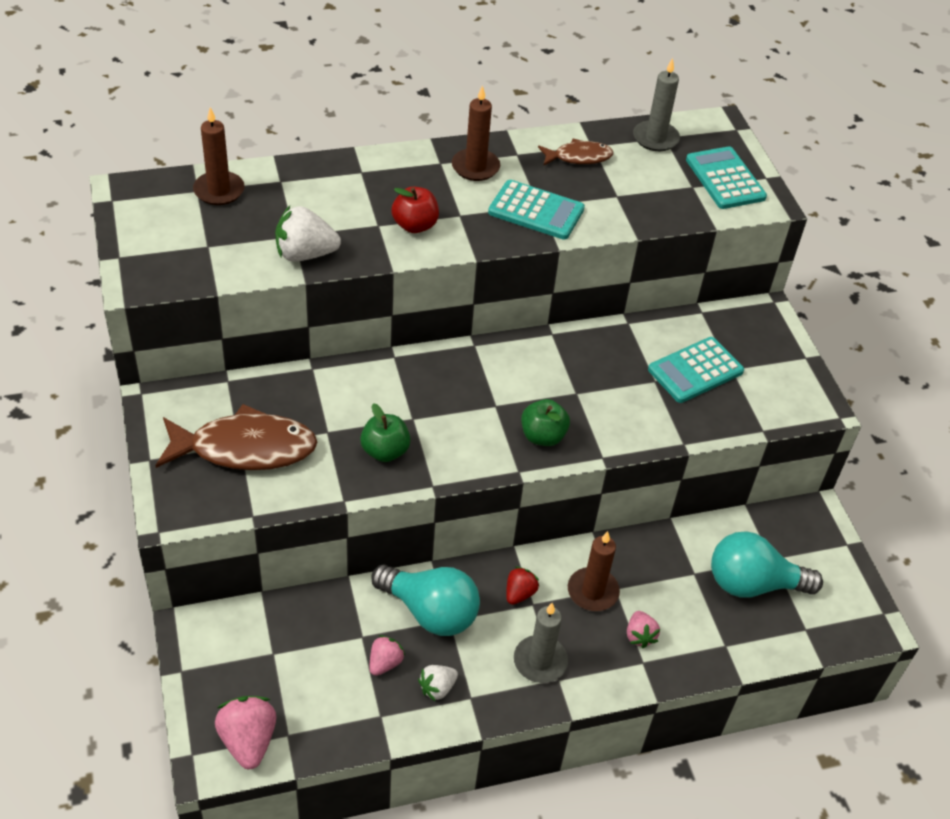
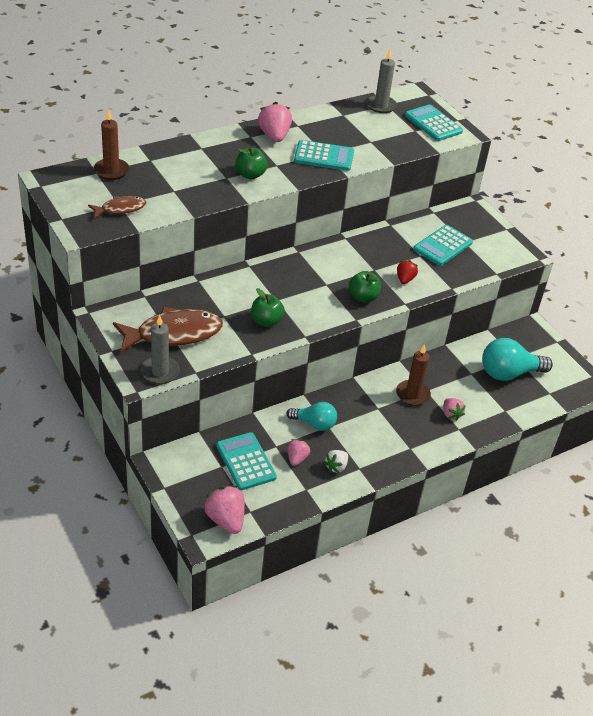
camera: 15 degrees left, 5 degrees down
white strawberry [275,206,341,262] -> none
turquoise light bulb [371,564,480,636] -> turquoise light bulb [287,402,337,431], size x0.64
red apple [391,187,439,233] -> green apple [235,147,267,179]
brown candle [452,85,500,181] -> pink strawberry [258,102,292,142]
red strawberry [506,566,539,605] -> red strawberry moved to [397,260,418,284]
grey candle [514,603,568,683] -> grey candle moved to [141,315,180,384]
brown fish [538,139,614,166] -> brown fish moved to [88,196,146,219]
none -> turquoise calculator [216,432,277,490]

